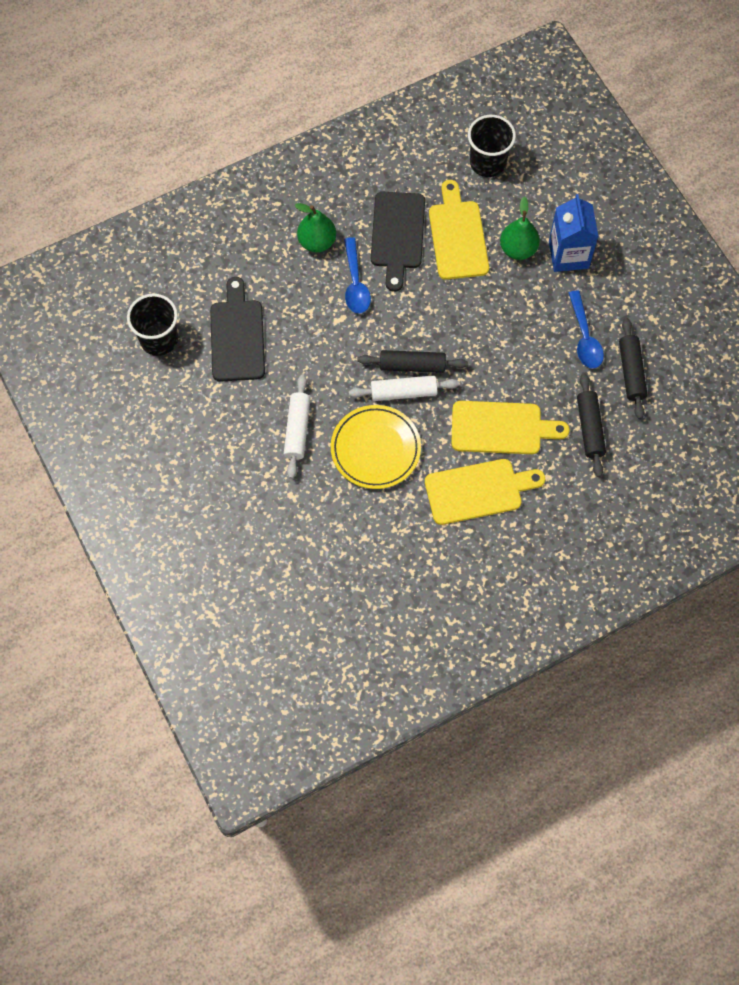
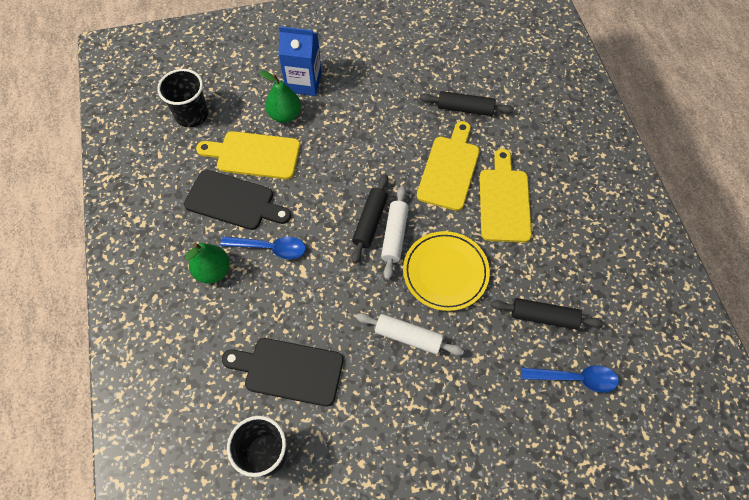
camera: 75 degrees left, 5 degrees down
blue spoon [569,290,604,369] -> blue spoon moved to [522,365,619,393]
black rolling pin [619,318,647,419] -> black rolling pin moved to [491,298,603,330]

